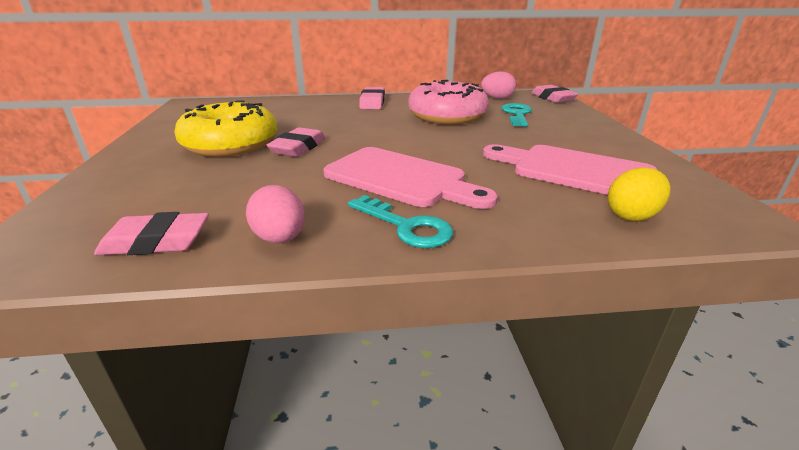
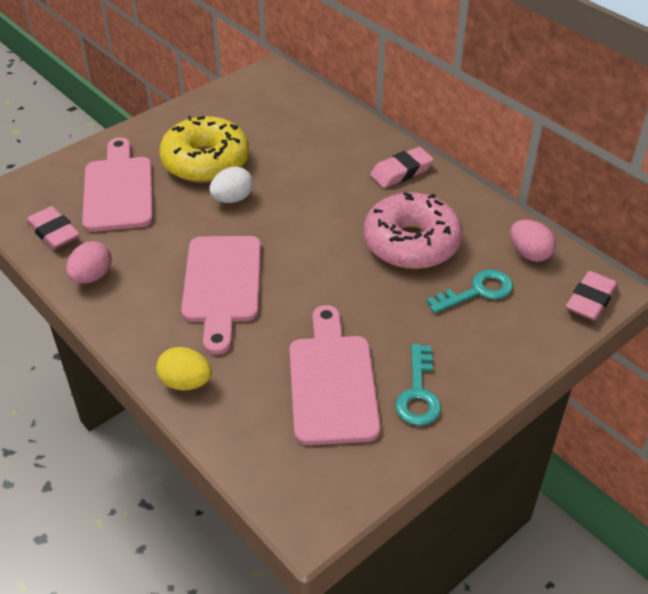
camera: 55 degrees right, 15 degrees up
pink eraser [267,127,326,157] -> white egg [209,167,253,203]
turquoise key [348,195,453,248] -> turquoise key moved to [395,344,441,426]
yellow egg [608,168,671,221] -> yellow egg moved to [156,347,212,390]
none -> pink cutting board [82,137,153,232]

